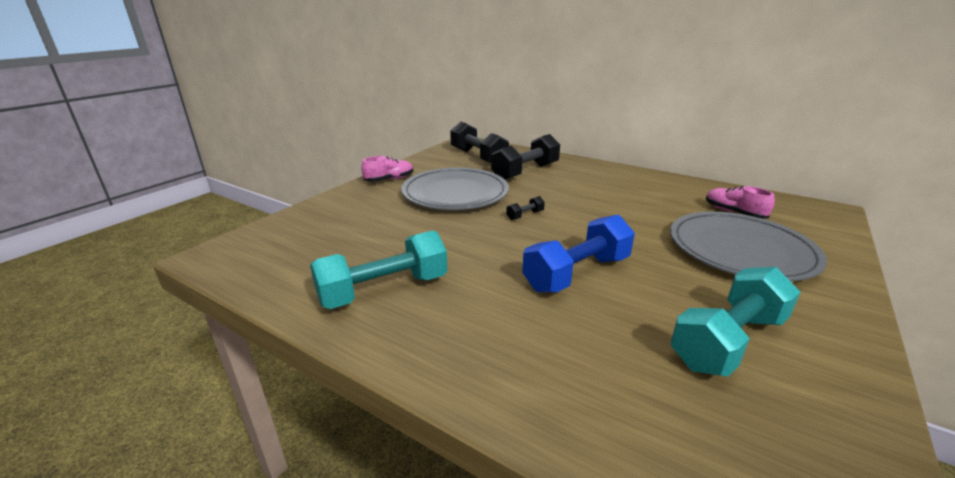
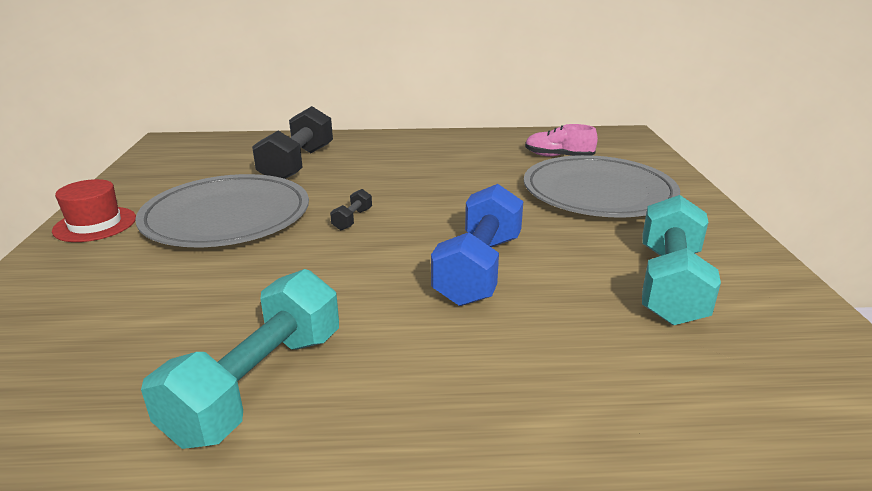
camera: 35 degrees left, 0 degrees up
pink shoe [361,156,413,182] -> red hat [52,179,136,242]
black dumbbell [450,122,509,163] -> none

